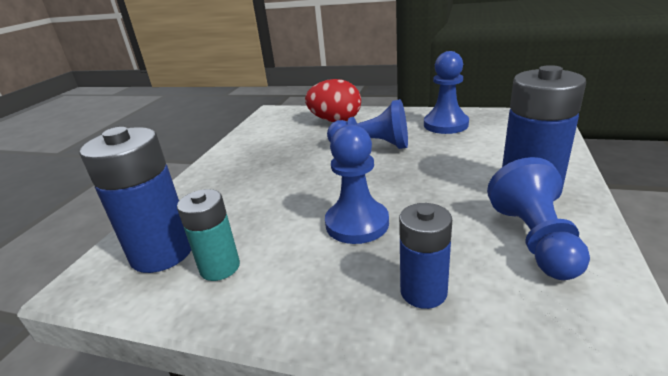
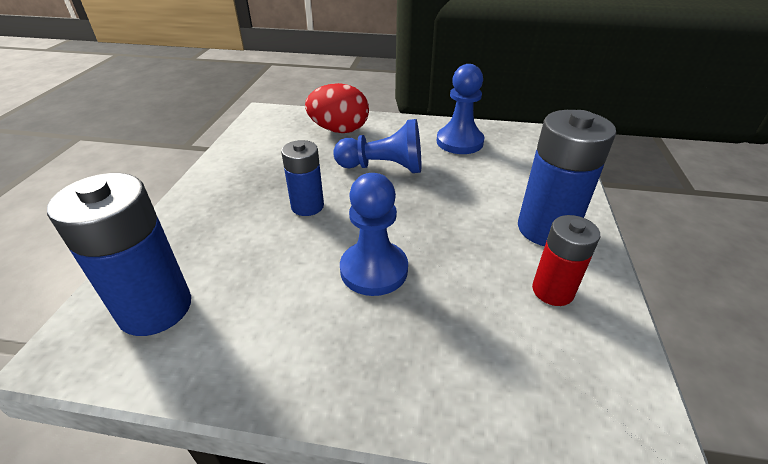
camera: 10 degrees left, 10 degrees up
turquoise battery [177,189,240,281] -> none
blue battery [399,203,452,309] -> blue battery moved to [281,140,324,216]
blue pawn [487,157,590,280] -> red battery [532,215,600,306]

